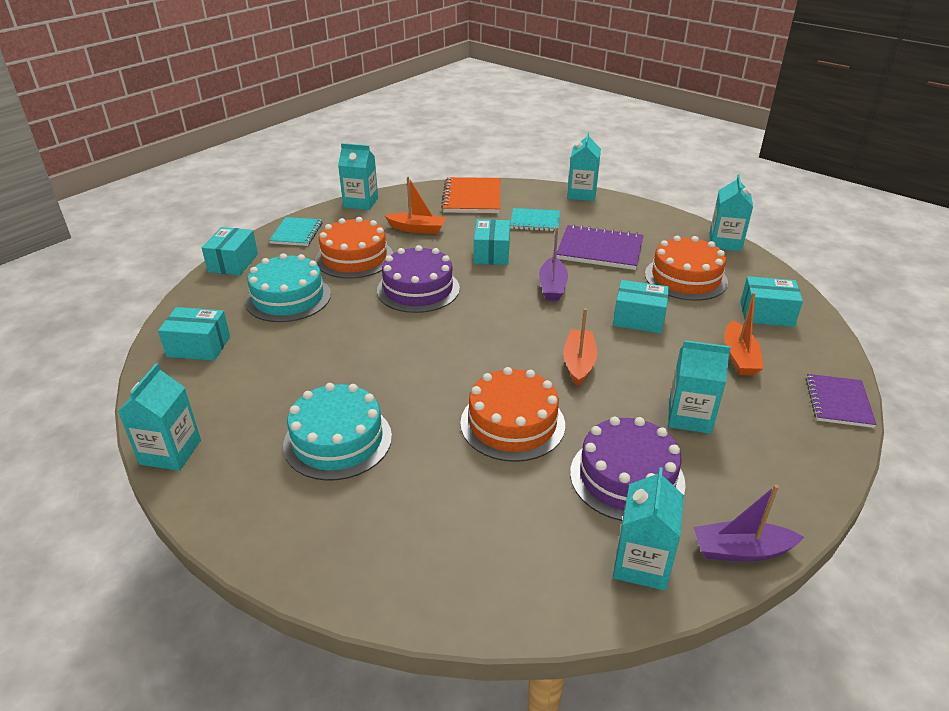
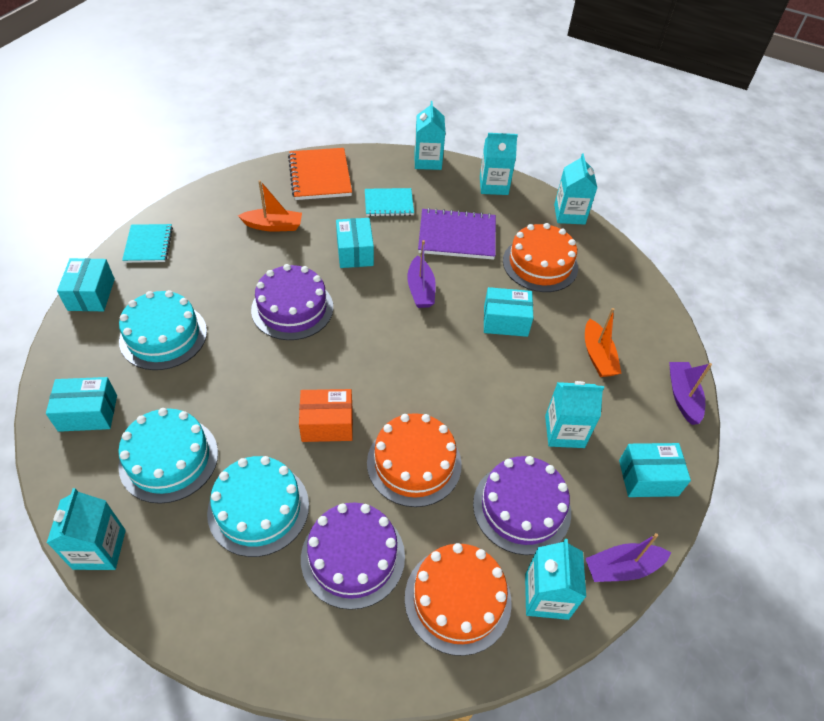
camera: 15 degrees left, 15 degrees up
orange cake [315,217,393,279] -> orange cake moved to [405,543,512,656]
turquoise carton [338,143,378,210] -> turquoise carton moved to [480,133,518,195]
orange boat [563,308,597,386] -> none
turquoise box [740,276,803,327] -> turquoise box moved to [619,443,691,497]
purple notebook [805,374,877,428] -> purple boat [669,362,712,425]
none -> turquoise cake [118,408,218,504]
none -> orange box [299,389,353,442]
none -> purple cake [301,503,405,610]

